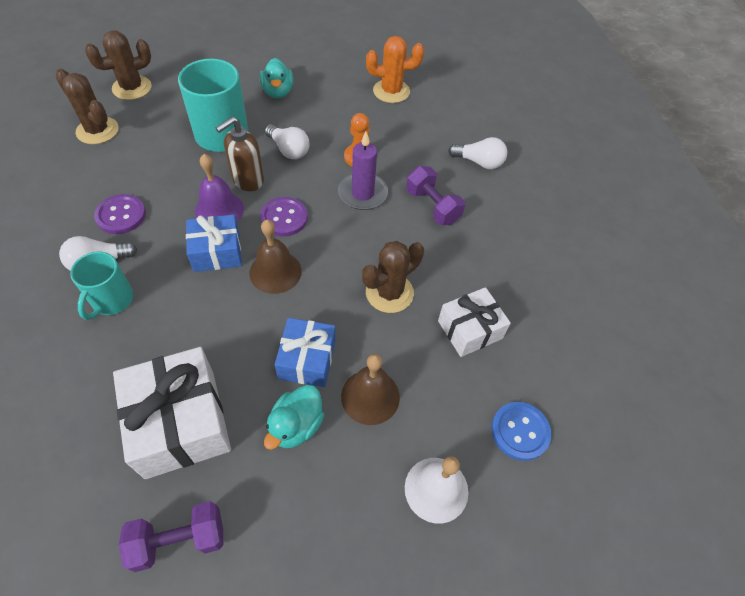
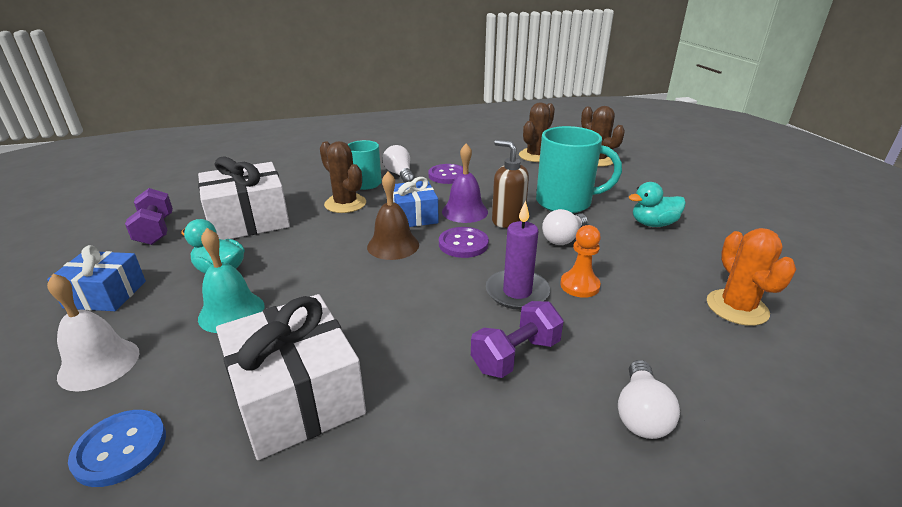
camera: 90 degrees right, 25 degrees down
blue gift [275,318,336,387] -> blue gift moved to [47,245,146,311]
brown bell [341,354,400,425] -> turquoise bell [198,228,265,333]
brown cactus [362,241,424,313] -> brown cactus moved to [320,141,366,213]
white gift [438,287,511,357] -> white gift [216,294,366,460], size x1.62

